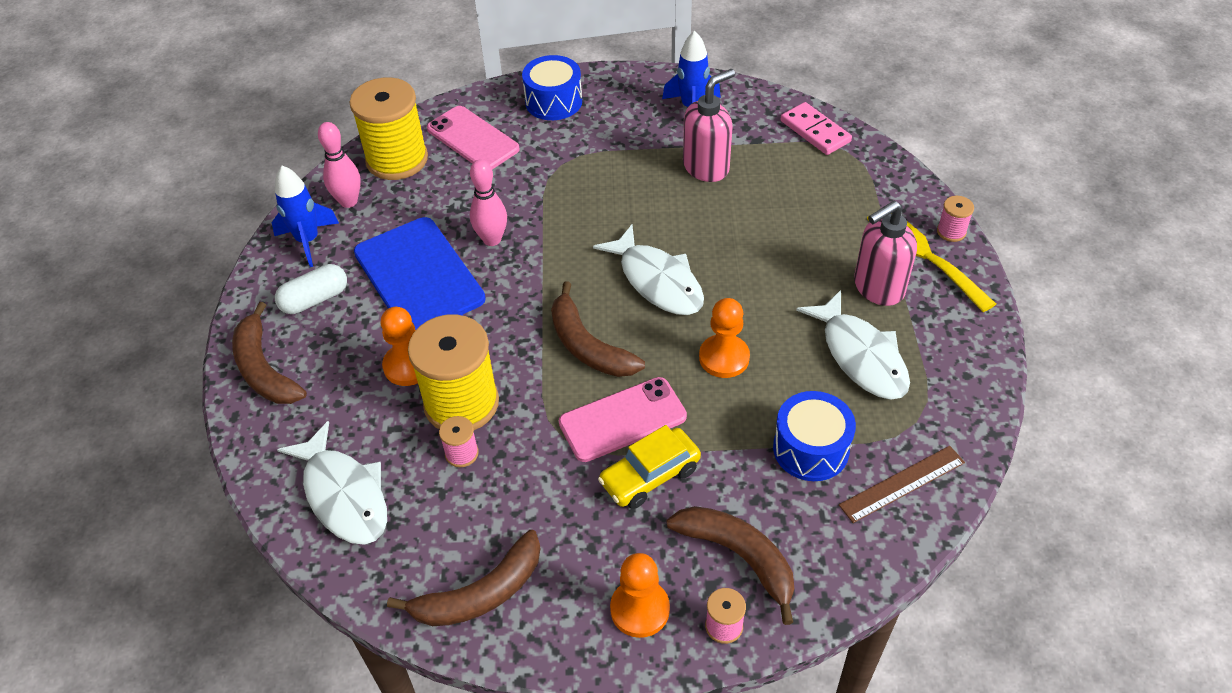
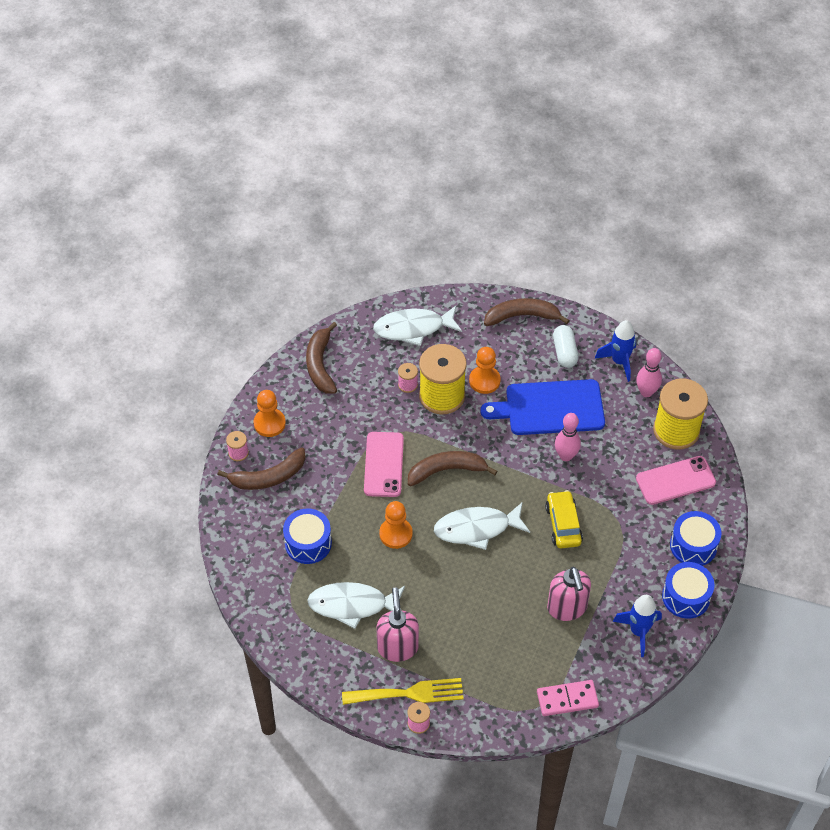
camera: 115 degrees right, 5 degrees up
yellow car [598,425,701,509] -> yellow car moved to [545,490,583,548]
brown ruler [839,446,965,523] -> none
none -> blue drum [662,562,715,619]

